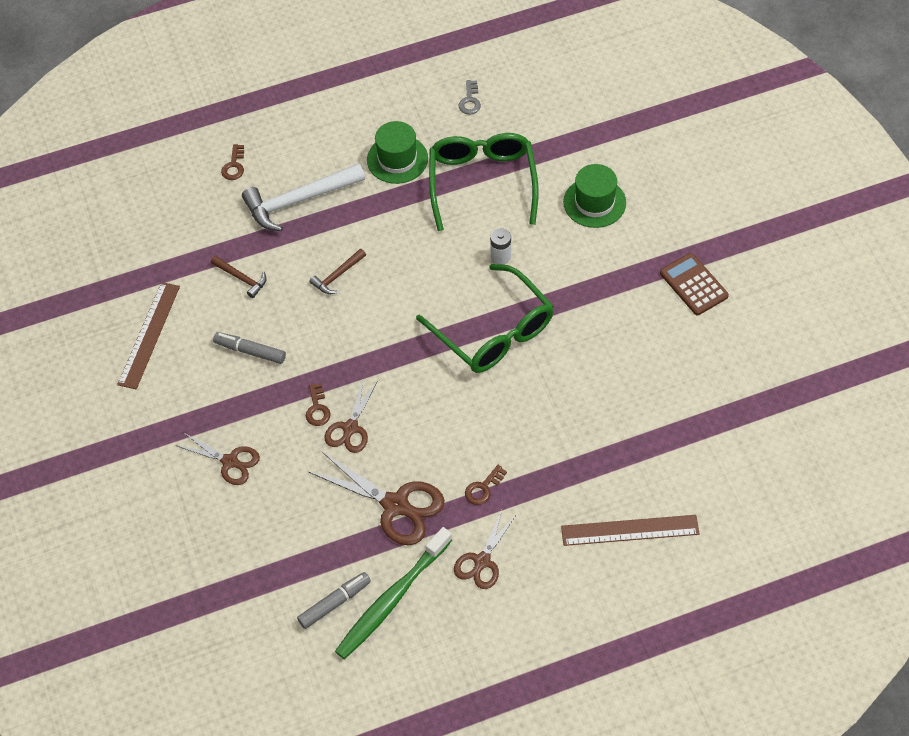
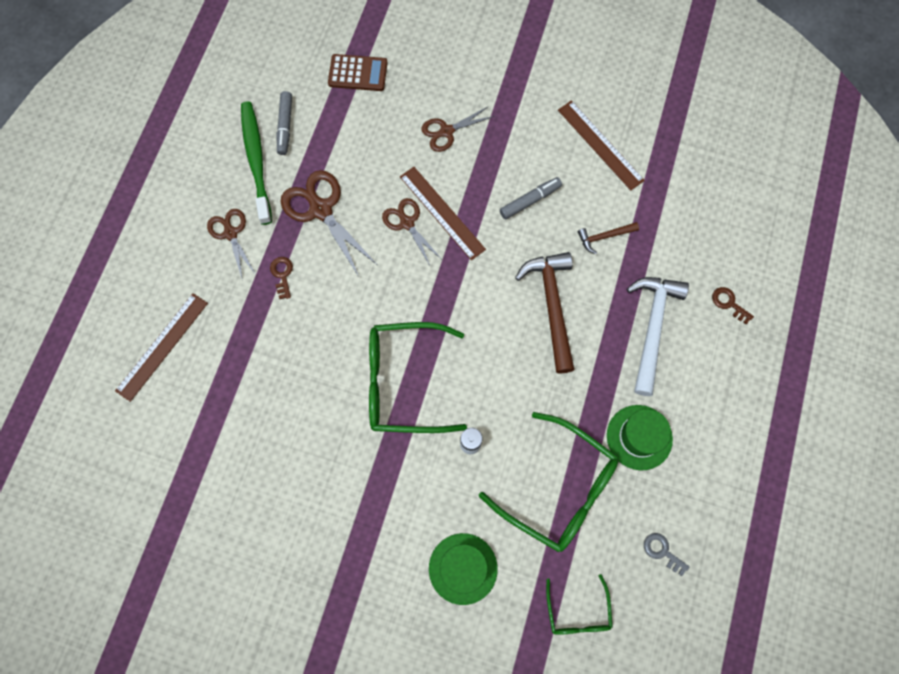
camera: 125 degrees right, 15 degrees up
brown key [306,383,331,426] -> brown ruler [400,167,486,260]
brown hammer [309,249,366,294] -> brown hammer [515,252,574,374], size x1.99
brown scissors [309,452,445,545] -> brown scissors turned 75 degrees clockwise [280,170,377,277]
brown calculator [660,253,729,315] -> brown calculator moved to [328,54,388,91]
none -> green glasses [546,574,613,635]

